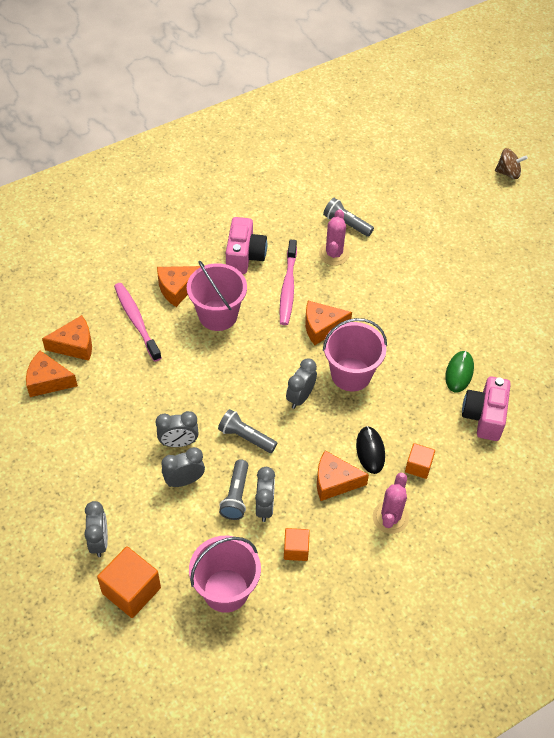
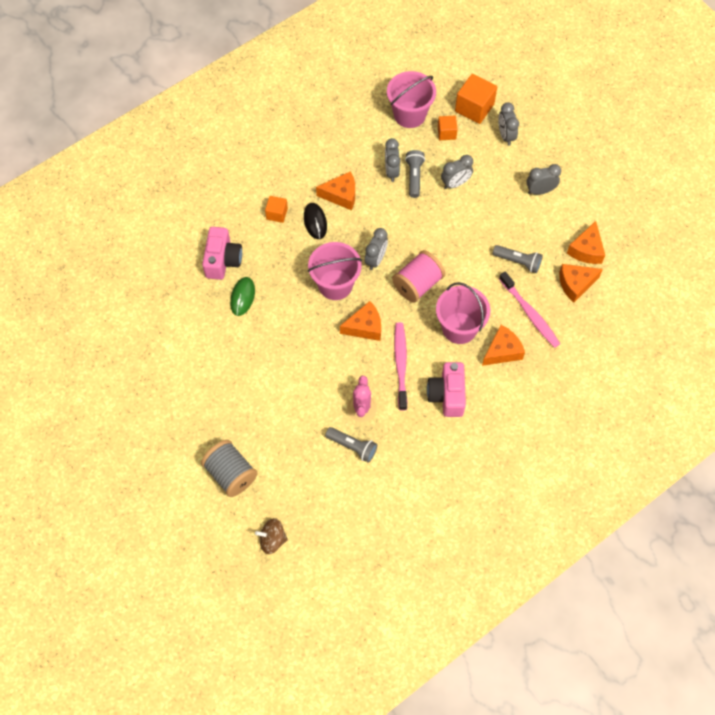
camera: 175 degrees right, 10 degrees up
orange cheese [26,351,78,397] -> orange cheese turned 105 degrees clockwise [567,221,605,264]
grey clock [156,411,199,447] -> grey clock moved to [526,164,561,195]
grey flashlight [218,409,277,453] -> grey flashlight moved to [493,245,543,273]
orange cube [284,528,310,561] -> orange cube moved to [438,116,458,140]
pink cactus [373,473,409,534] -> none
brown spinning top [495,148,528,179] -> brown spinning top moved to [255,518,288,554]
none -> grey spool [201,440,258,497]
none -> pink spool [392,250,445,303]

